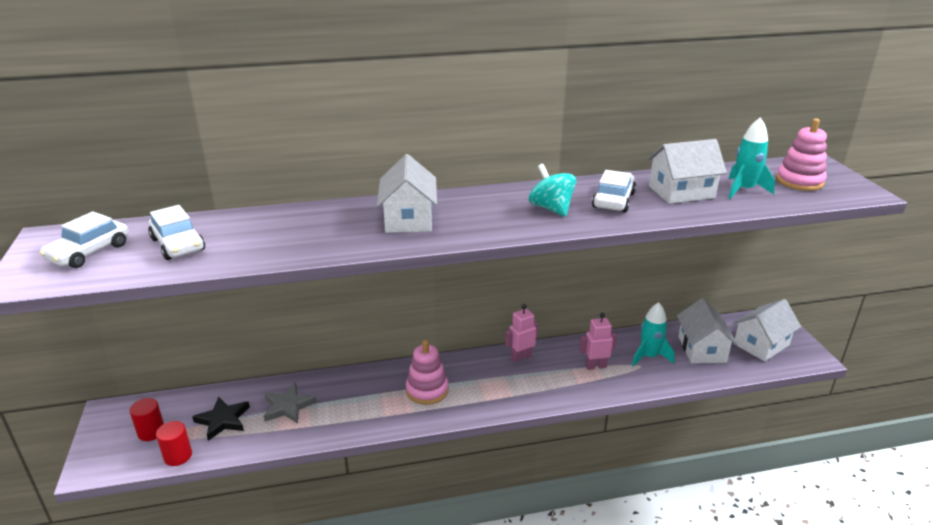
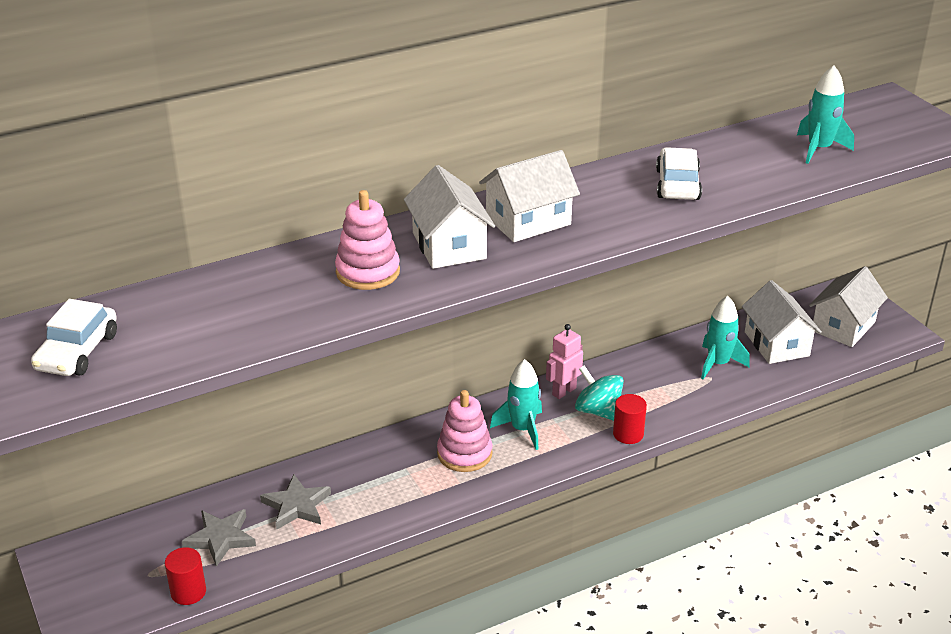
camera: 15 degrees left, 5 degrees up
red cylinder [129,398,164,441] -> red cylinder moved to [613,394,647,444]
white car [148,205,205,260] -> none
black star [192,397,250,441] -> grey star [182,509,256,567]
turquoise spinning top [529,164,576,217] -> turquoise spinning top moved to [575,365,624,421]
pink robot [580,313,617,370] -> none
white house [647,139,727,204] -> white house moved to [479,150,580,242]
pink stacking toy [776,118,827,191] -> pink stacking toy moved to [335,190,400,290]
none -> turquoise rocket [490,359,542,450]

